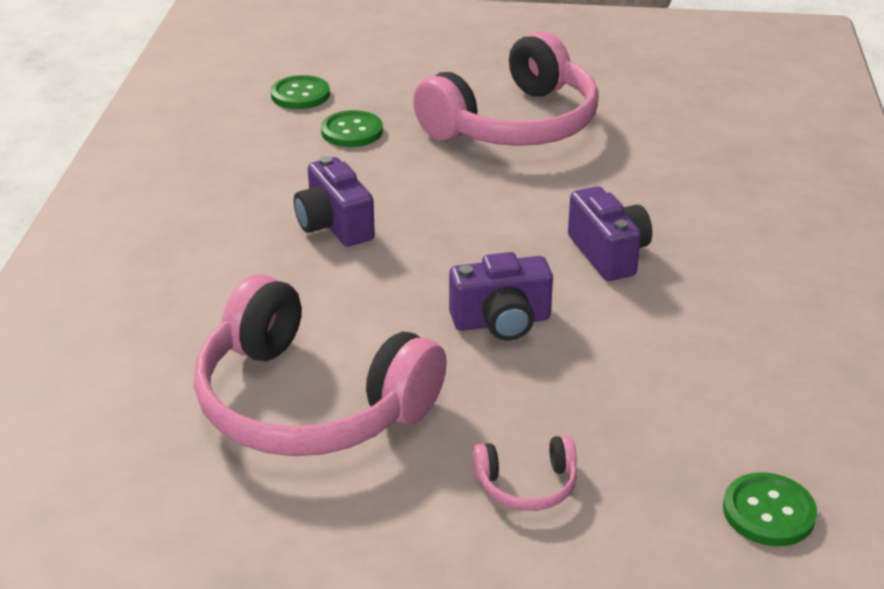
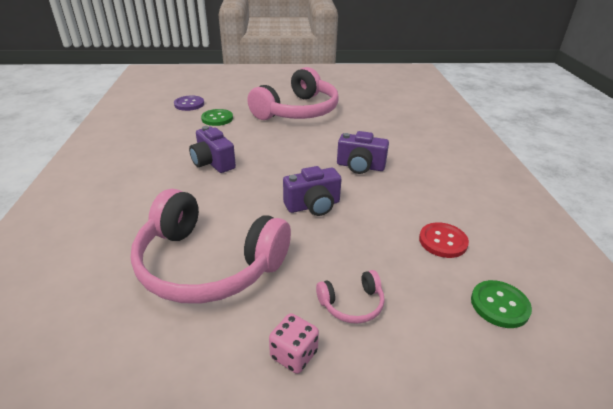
camera: 10 degrees left, 0 degrees up
green button [271,75,330,109] -> purple button [174,96,204,111]
purple camera [568,186,652,281] -> purple camera turned 135 degrees clockwise [337,131,389,174]
none -> pink dice [269,313,319,374]
none -> red button [419,222,469,258]

